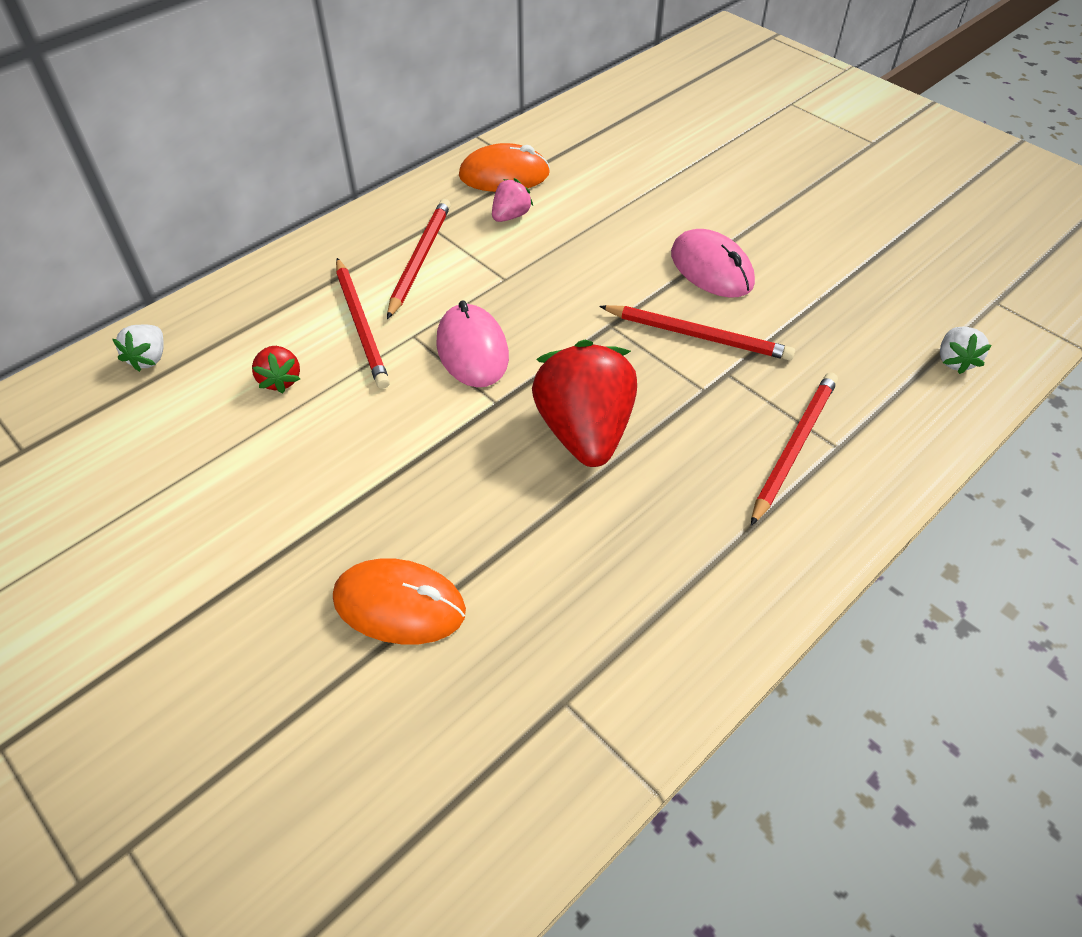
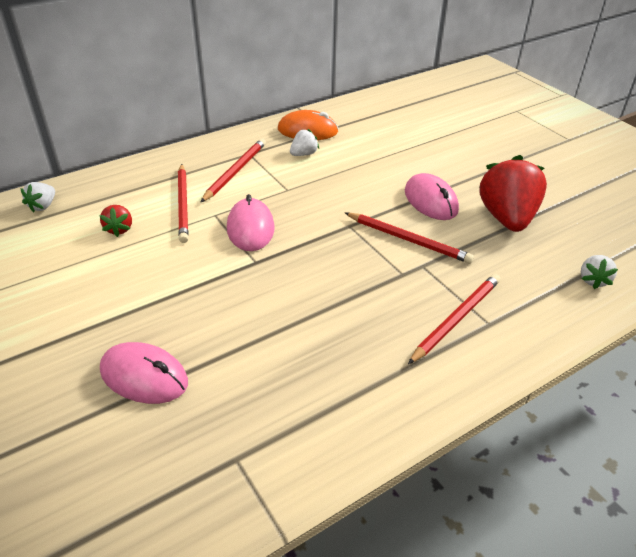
camera: 10 degrees right, 10 degrees down
orange mouse [333,559,466,644] -> pink mouse [100,342,188,404]
pink strawberry [492,178,533,222] -> white strawberry [290,129,319,156]
red strawberry [532,340,637,467] -> red strawberry moved to [479,155,547,232]

